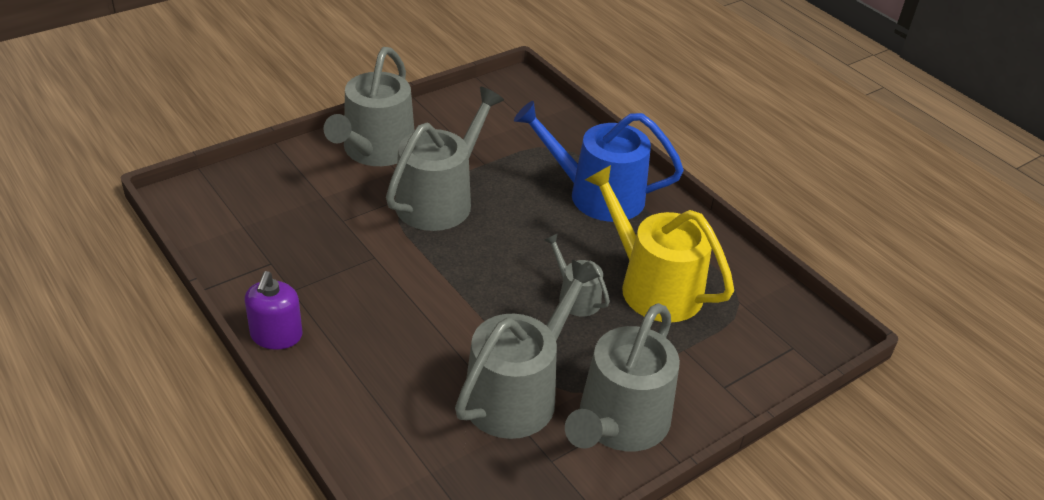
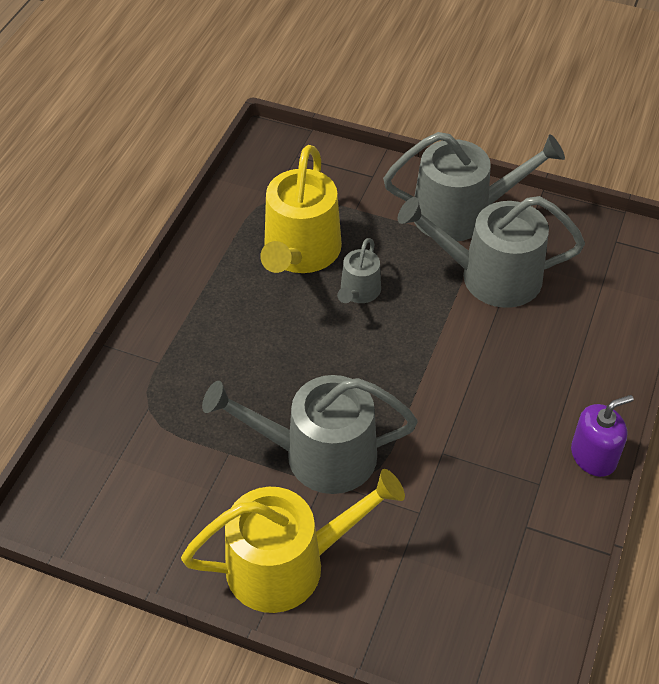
camera: 120 degrees left, 10 degrees up
grey watering can [323,47,415,166] -> yellow watering can [181,469,405,613]
blue watering can [514,101,684,222] -> none

